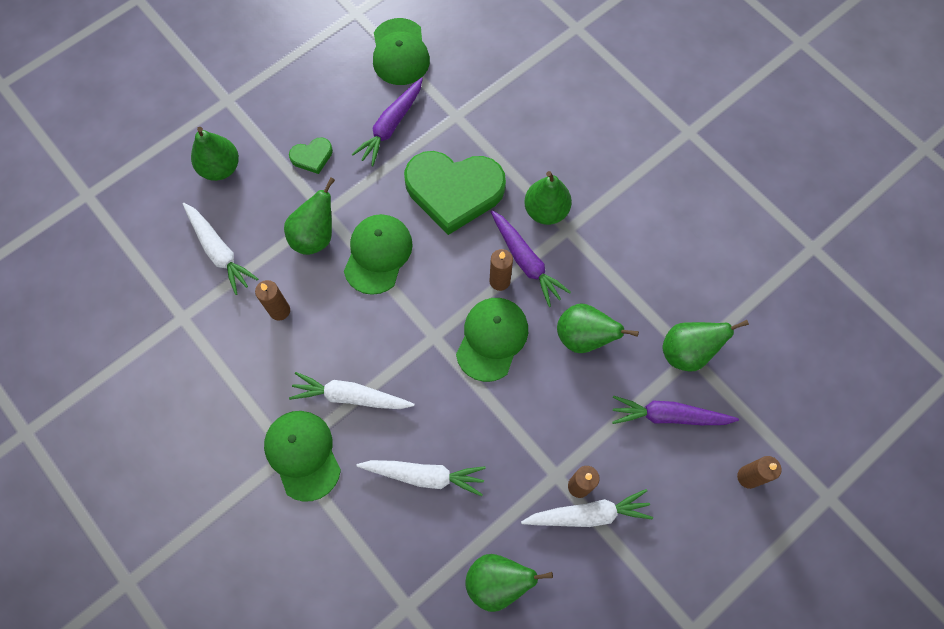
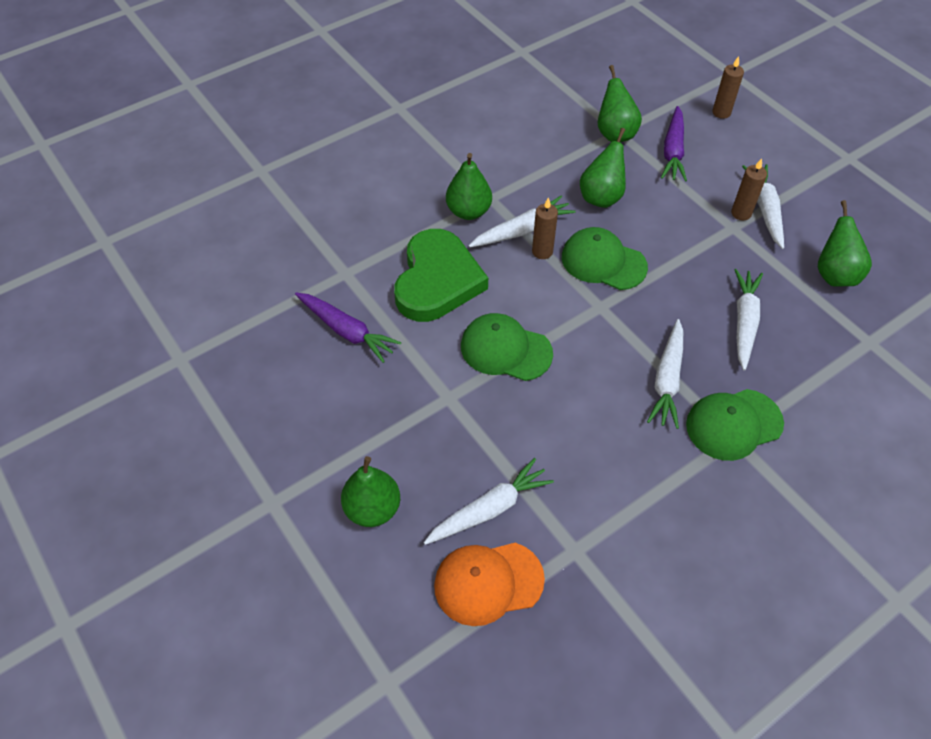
camera: 85 degrees left, 15 degrees down
brown candle [255,280,290,321] -> none
green pear [284,177,335,255] -> none
green heart [289,137,333,174] -> none
green cap [373,18,430,85] -> none
purple carrot [490,210,571,307] -> white carrot [469,195,576,247]
none -> orange cap [434,543,545,626]

